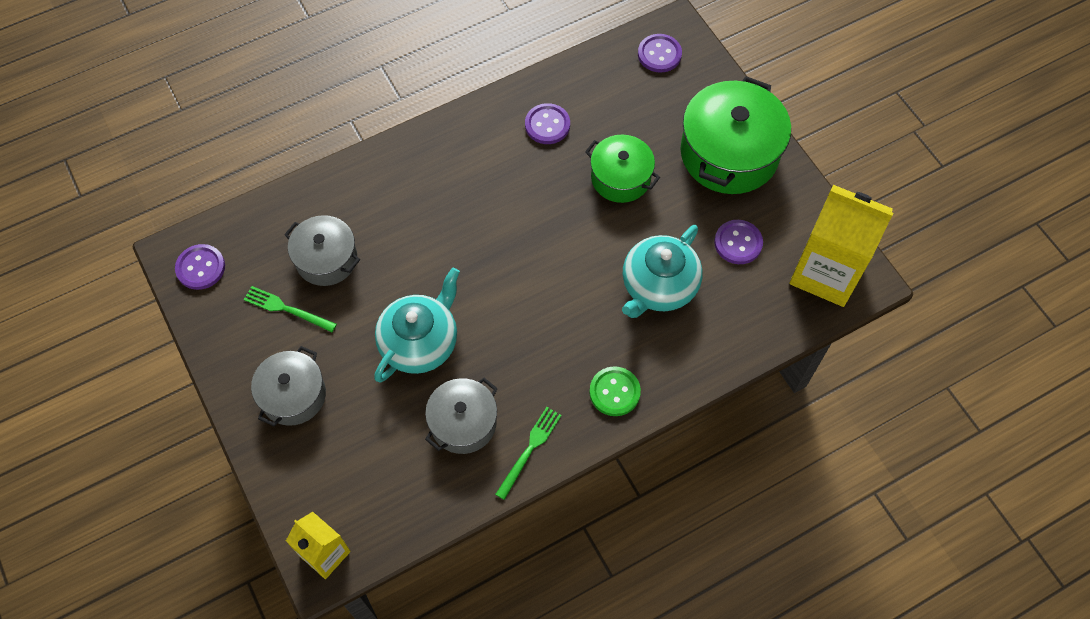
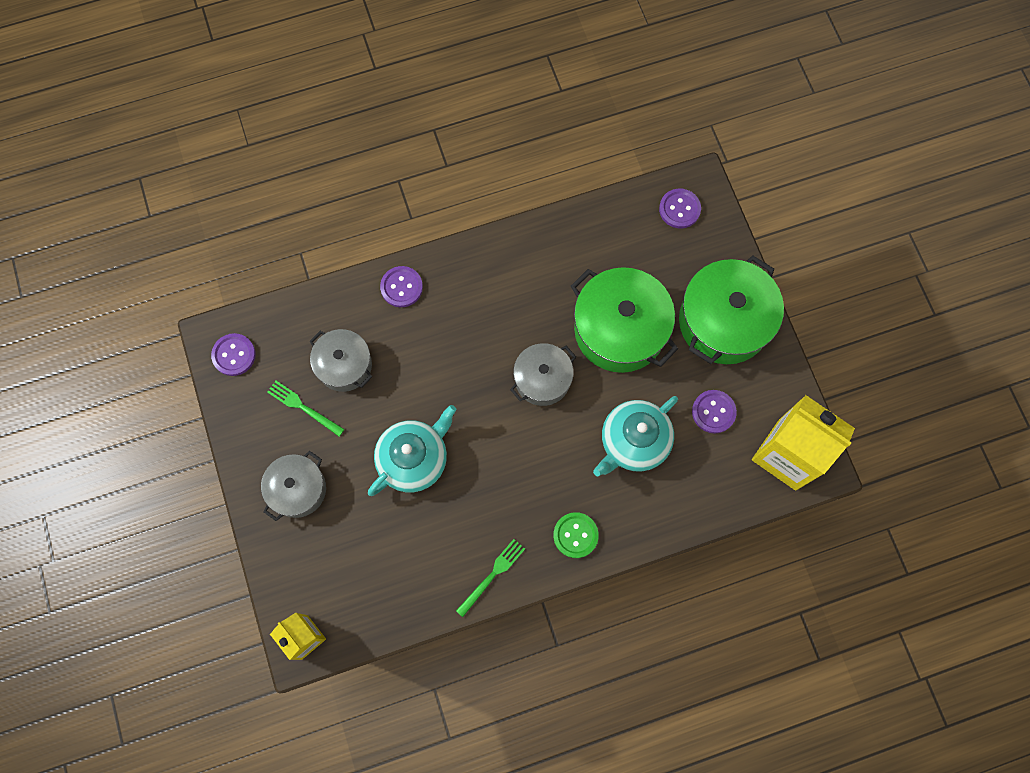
camera: 10 degrees right, 10 degrees up
grey pot [425,378,498,454] -> grey pot moved to [510,343,576,406]
purple button [525,103,570,144] -> purple button moved to [380,266,423,307]
green pot [585,135,660,203] -> green pot [571,267,678,373], size x1.67

